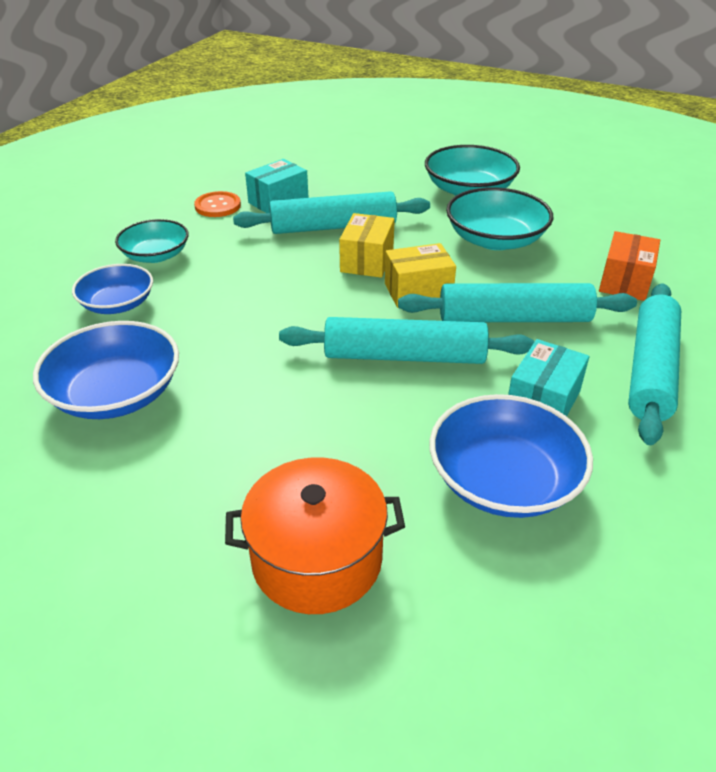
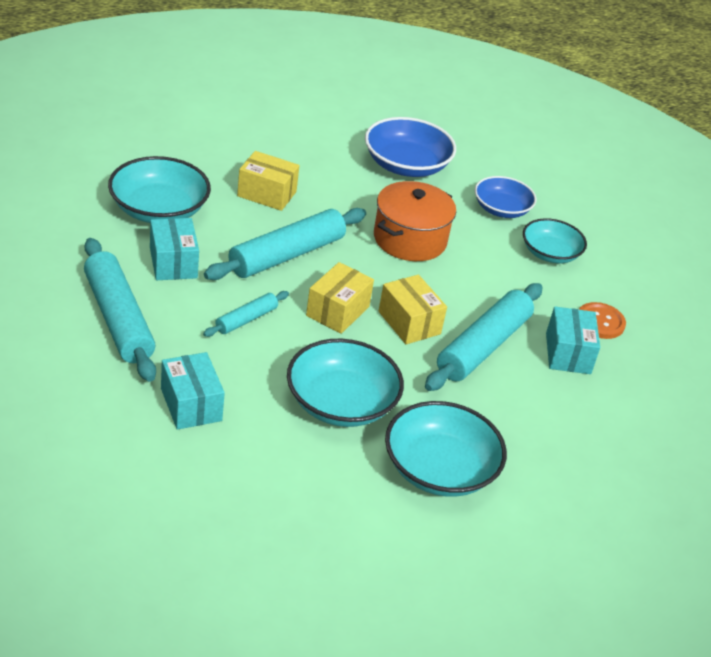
camera: 130 degrees right, 0 degrees up
orange pot [225,457,405,614] -> orange pot moved to [374,181,456,261]
turquoise rolling pin [398,283,637,322] -> turquoise rolling pin [203,291,289,337], size x0.51
blue bowl [430,394,593,518] -> turquoise bowl [108,156,211,223]
orange box [599,231,660,301] -> turquoise box [161,352,225,430]
none -> yellow box [237,151,300,211]

